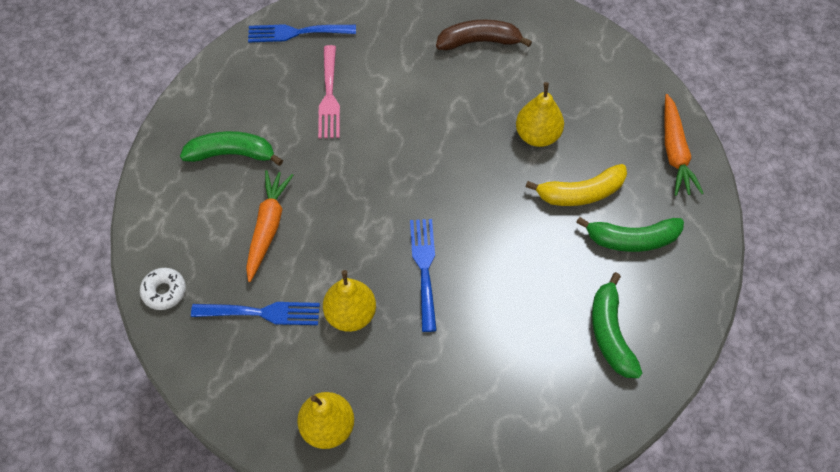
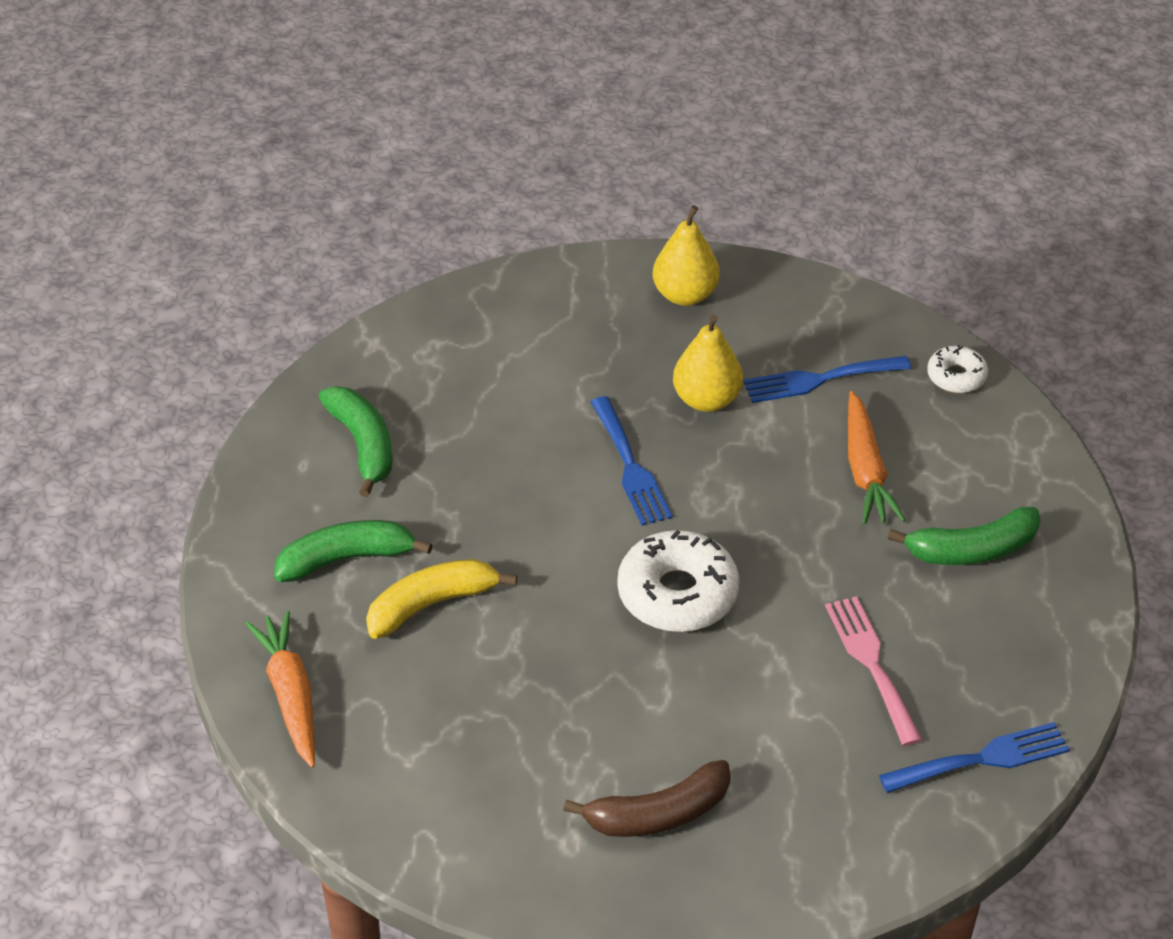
camera: 165 degrees right, 15 degrees down
yellow pear [516,82,564,147] -> none
none -> white donut [617,530,740,632]

